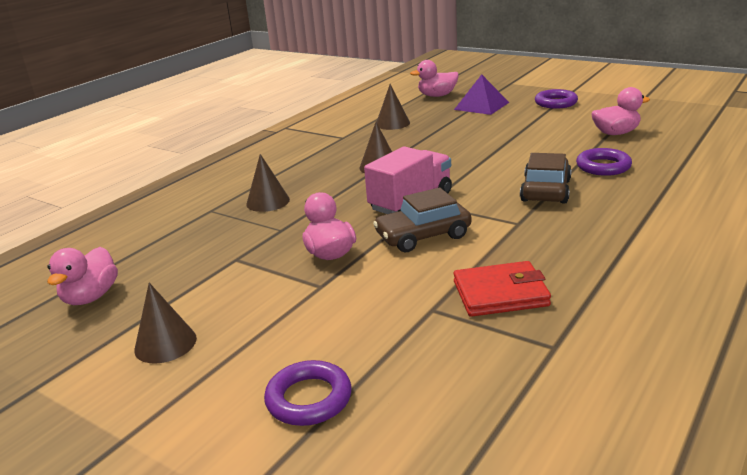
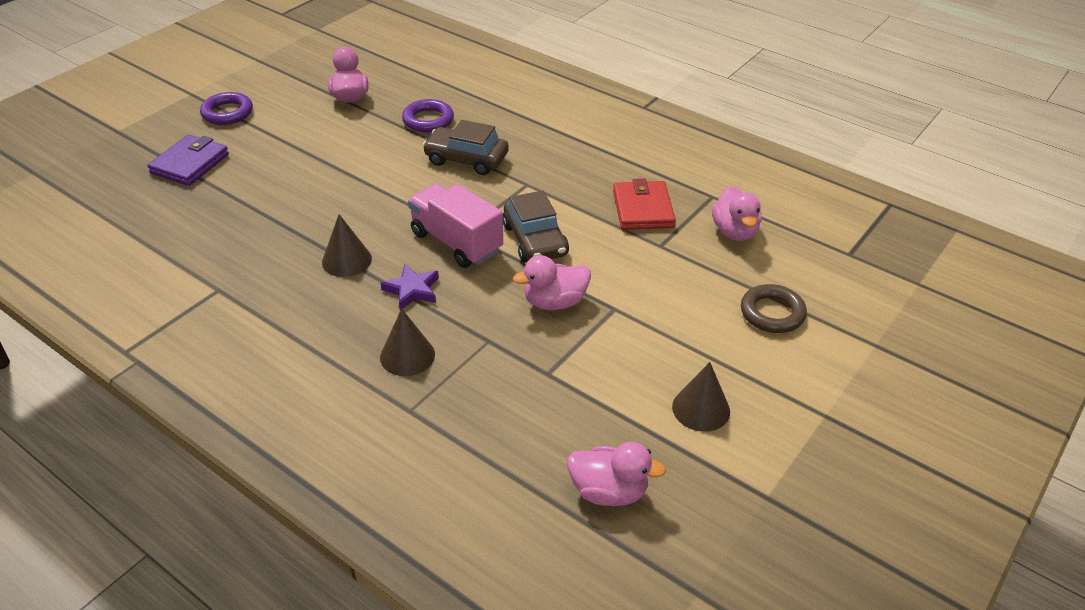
camera: 90 degrees left, 15 degrees up
purple ring [264,360,352,426] -> brown ring [741,284,807,333]
brown cone [377,84,410,130] -> none
pink duck [410,60,459,97] -> pink duck moved to [712,186,762,241]
purple pyramid [454,74,509,115] -> purple wallet [147,134,229,186]
none -> purple star [381,264,439,310]

